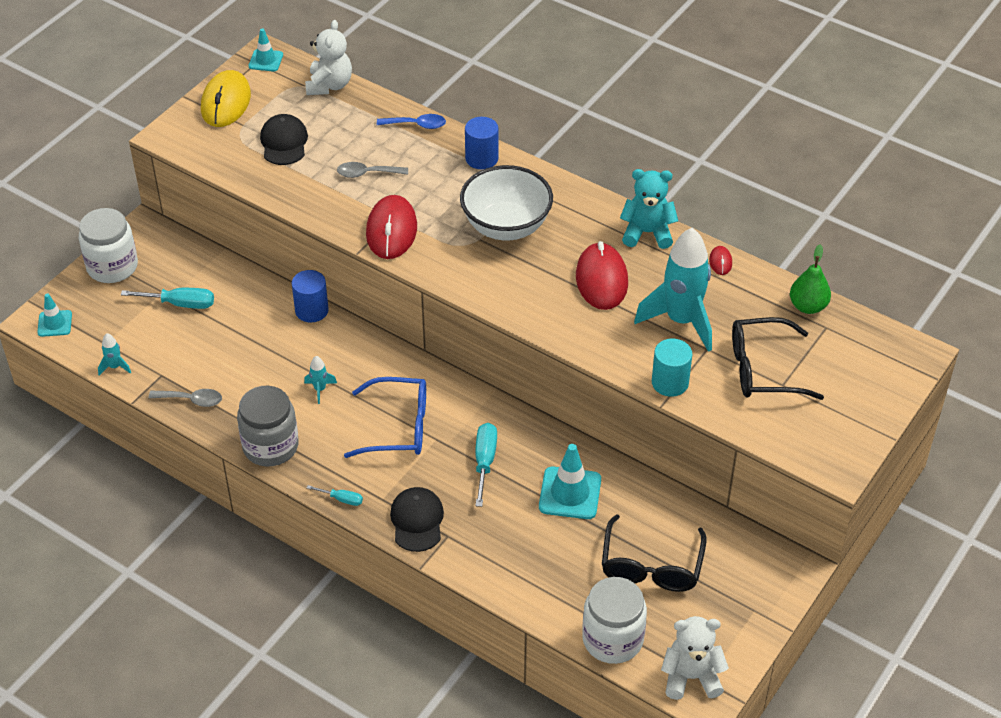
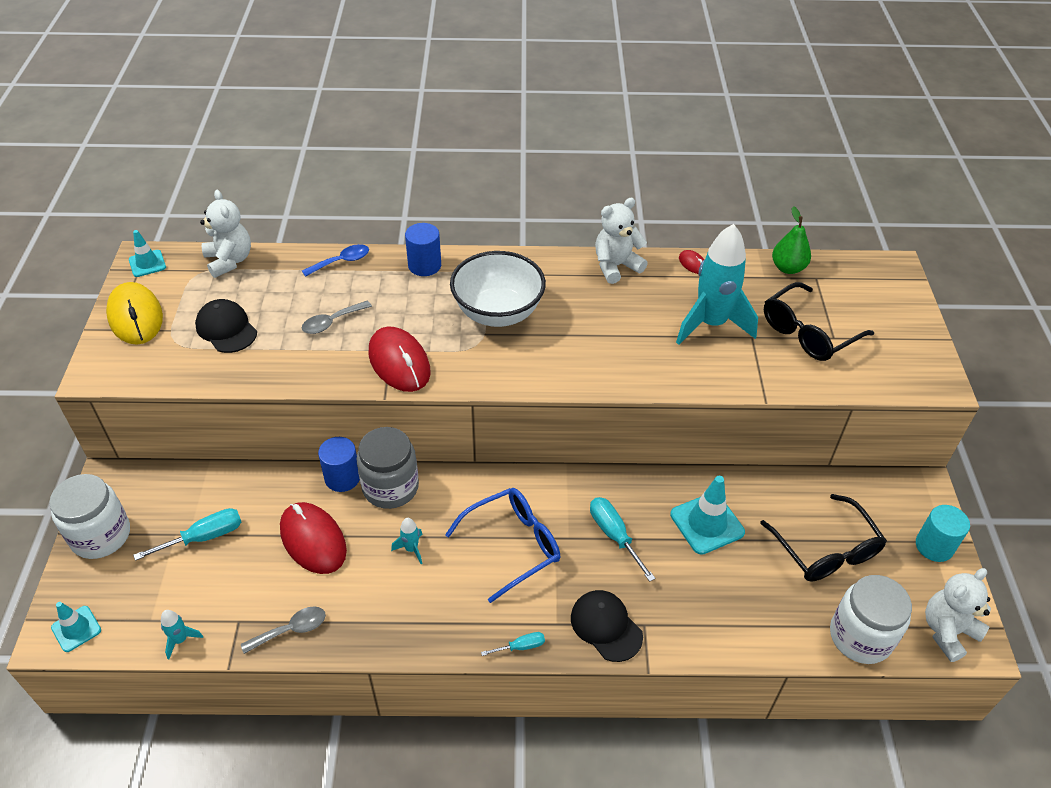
camera: 35 degrees left, 0 degrees up
grey jar [237,386,299,466] -> grey jar moved to [356,427,419,509]
red mouse [576,241,628,310] -> red mouse moved to [280,502,347,574]
turquoise teddy bear [620,169,678,249] -> white teddy bear [595,198,648,284]
turquoise cylinder [652,339,692,397] -> turquoise cylinder moved to [916,505,970,562]

